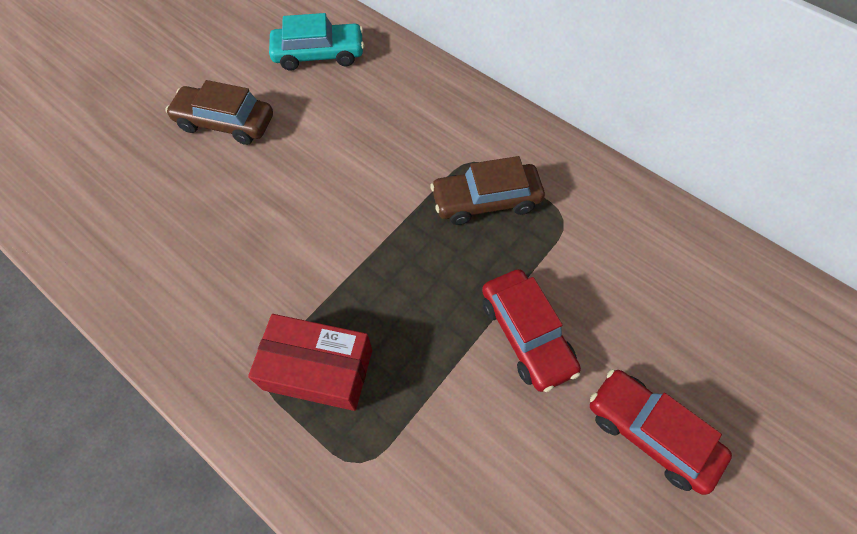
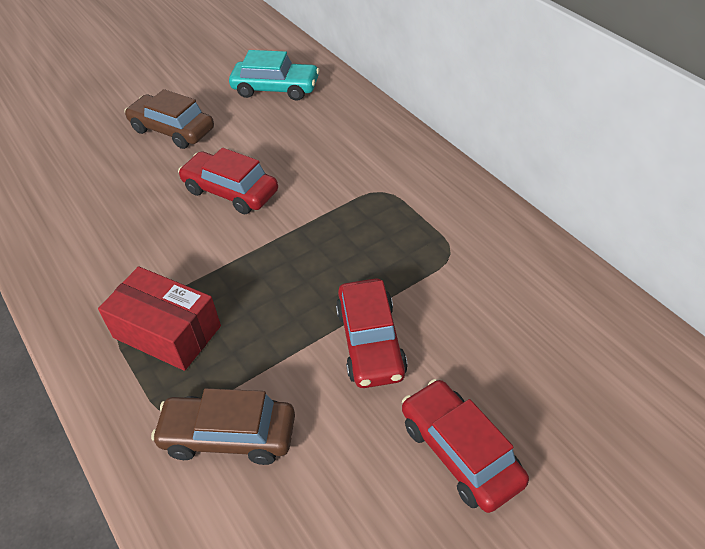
camera: 20 degrees right, 15 degrees down
brown car [430,156,545,225] -> brown car moved to [151,388,295,465]
none -> red car [178,148,278,214]

